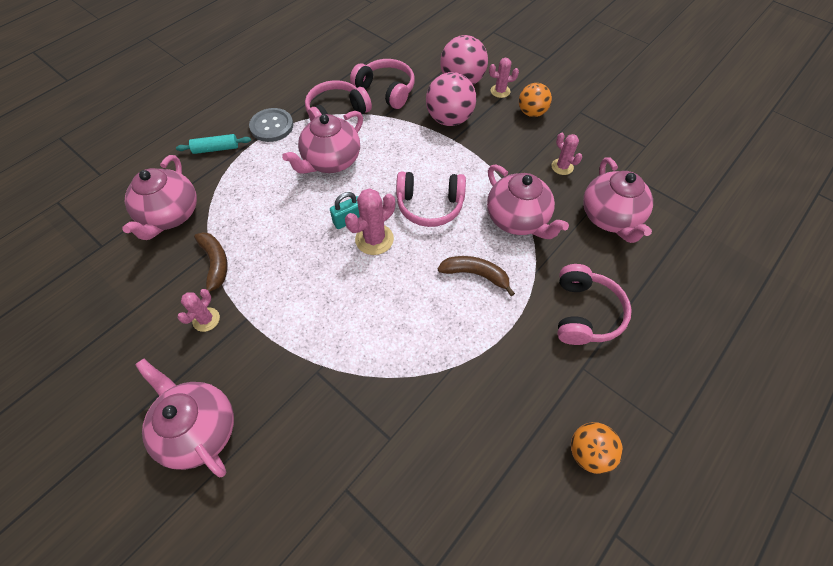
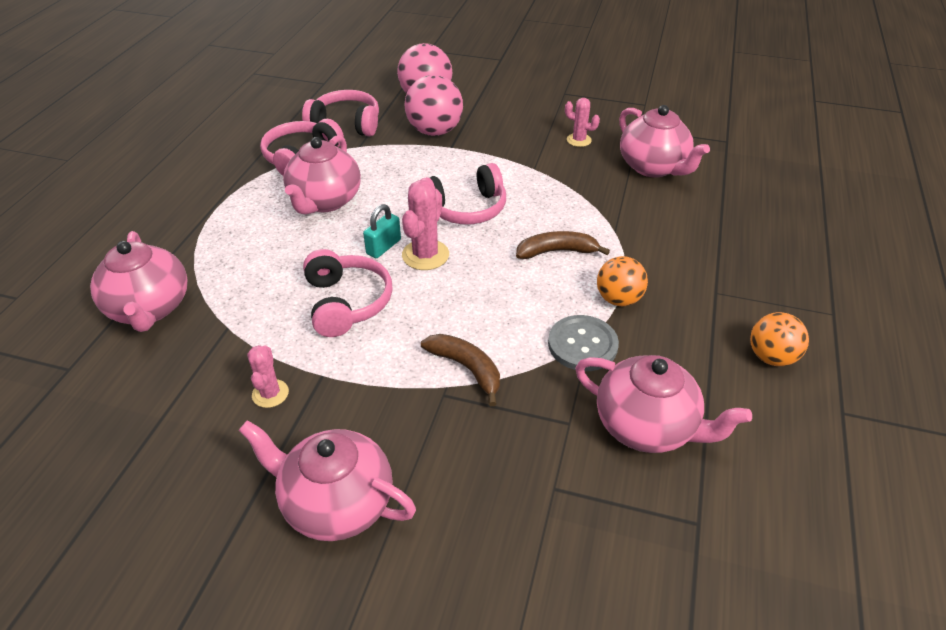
camera: 25 degrees left, 15 degrees down
turquoise rolling pin [176,134,251,154] -> none
brown banana [194,232,227,293] -> brown banana moved to [421,334,500,406]
grey button [249,108,293,142] -> grey button moved to [548,315,619,371]
pink teapot [487,164,569,239] -> pink teapot moved to [575,355,752,453]
pink cactus [489,58,519,98] -> none
orange ball [519,83,552,117] -> orange ball moved to [597,256,648,306]
pink headphones [557,264,632,345] -> pink headphones moved to [303,249,393,337]

